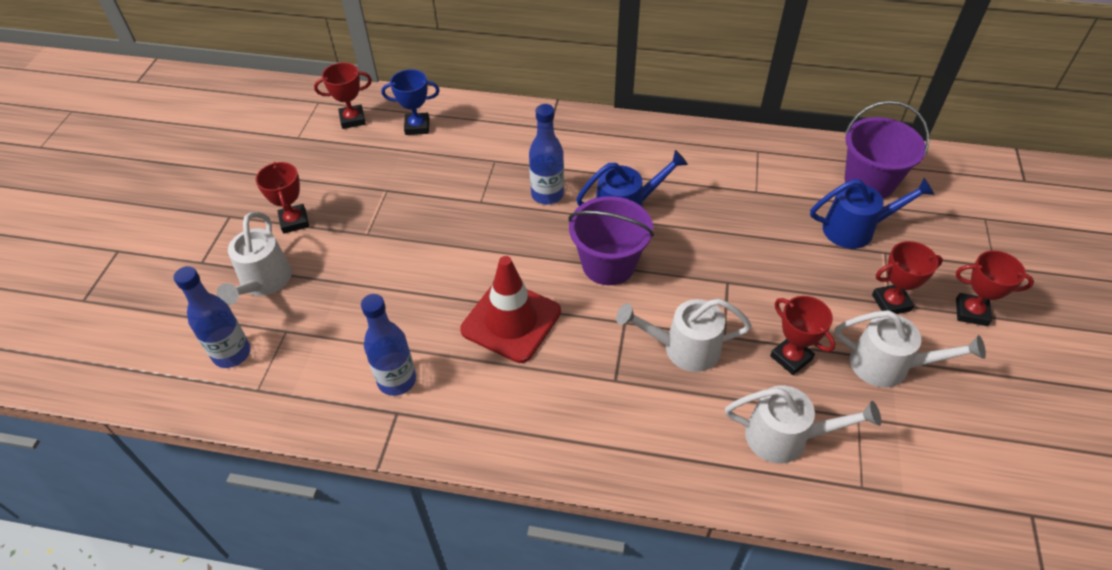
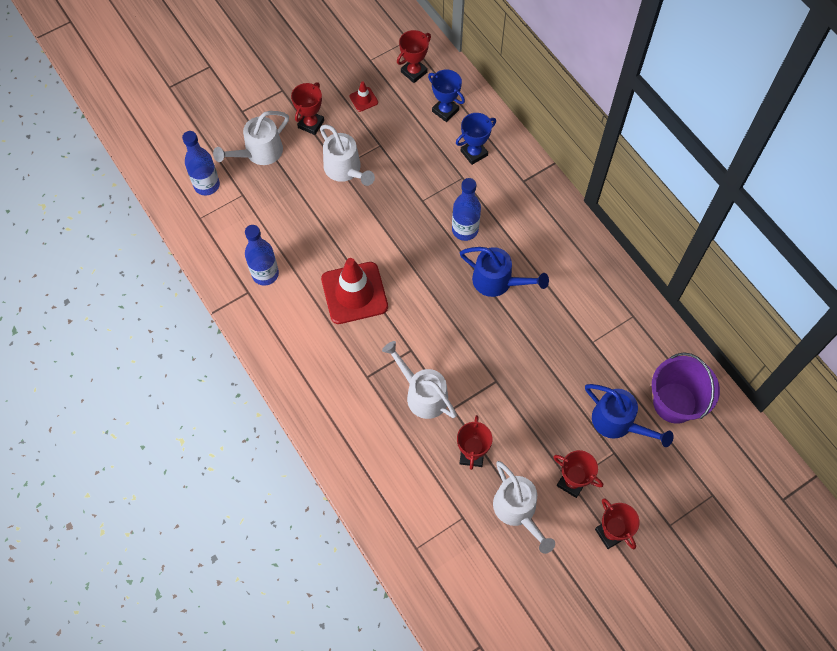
camera: 45 degrees right, 15 degrees up
red trophy [314,62,372,129] -> red trophy turned 75 degrees counterclockwise [397,30,431,83]
purple bucket [568,196,654,285] -> none
white watering can [725,386,881,464] -> white watering can moved to [320,124,375,186]
none -> red traffic cone [349,81,378,112]
none -> blue trophy [456,113,496,165]

